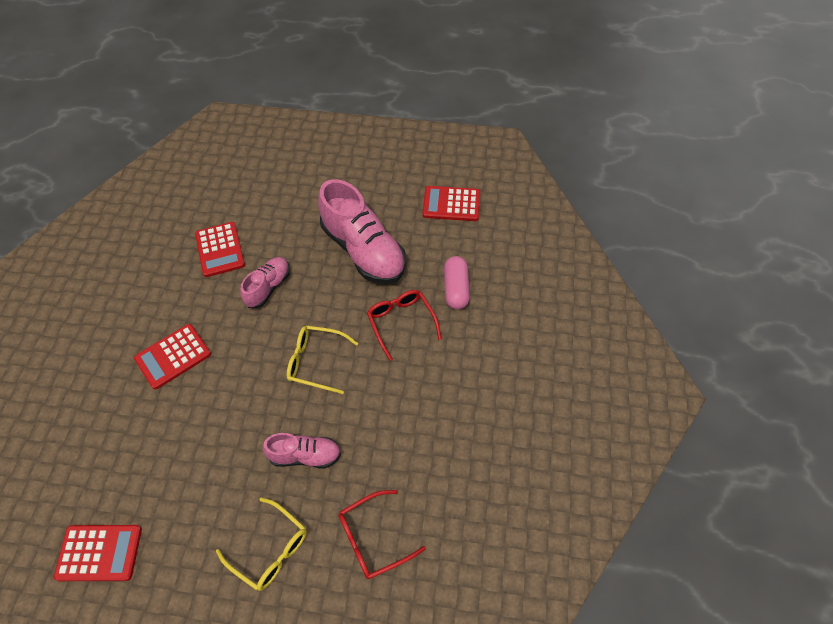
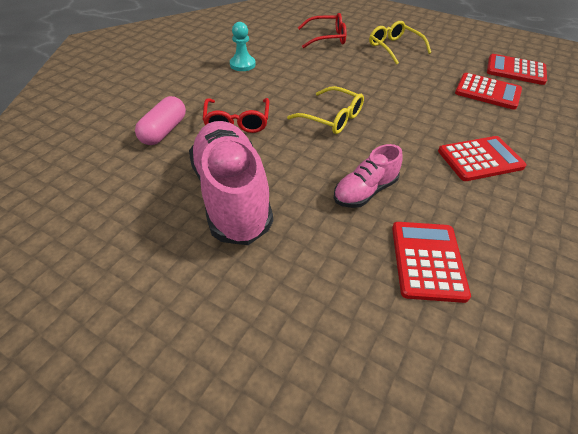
camera: 160 degrees left, 10 degrees down
pink shoe [263,433,341,468] -> none
red calculator [422,186,480,221] -> red calculator moved to [455,73,522,110]
none -> turquoise pawn [230,22,256,71]

